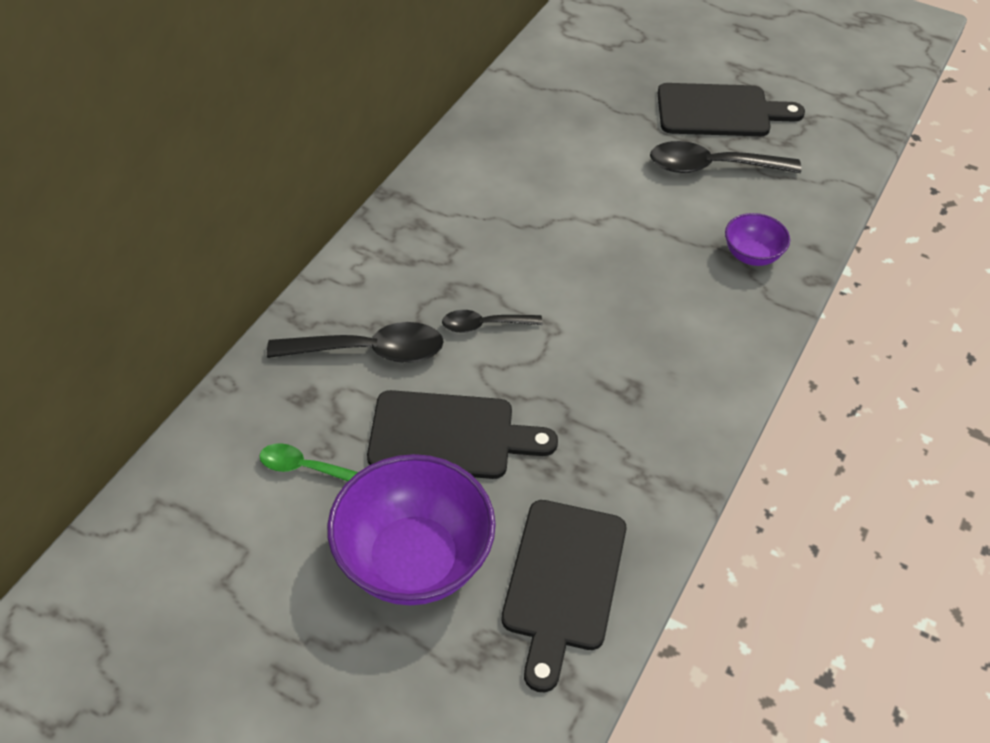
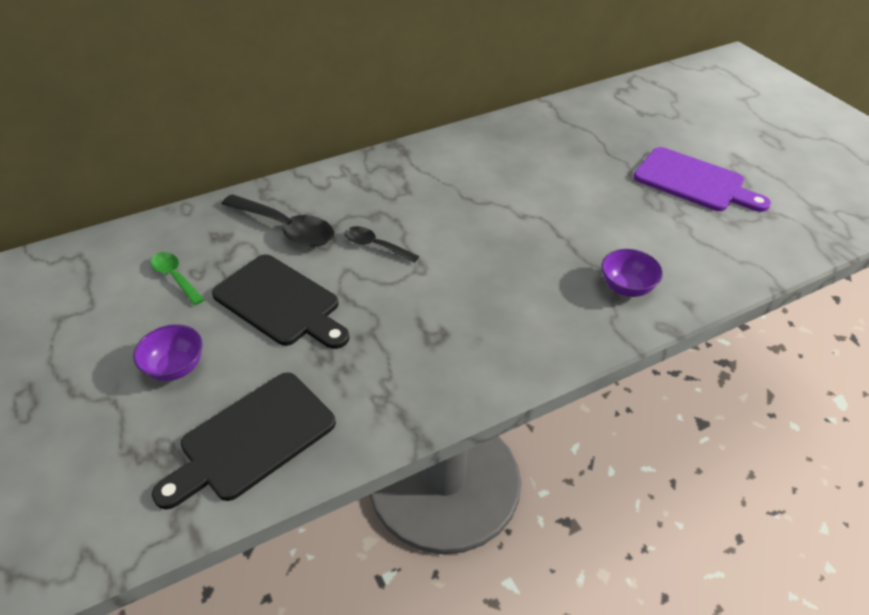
camera: 35 degrees right, 5 degrees down
purple bowl [327,454,496,605] -> purple bowl [133,324,203,381], size x0.49
black spoon [650,141,801,173] -> none
black cutting board [657,83,805,136] -> purple cutting board [634,147,771,212]

